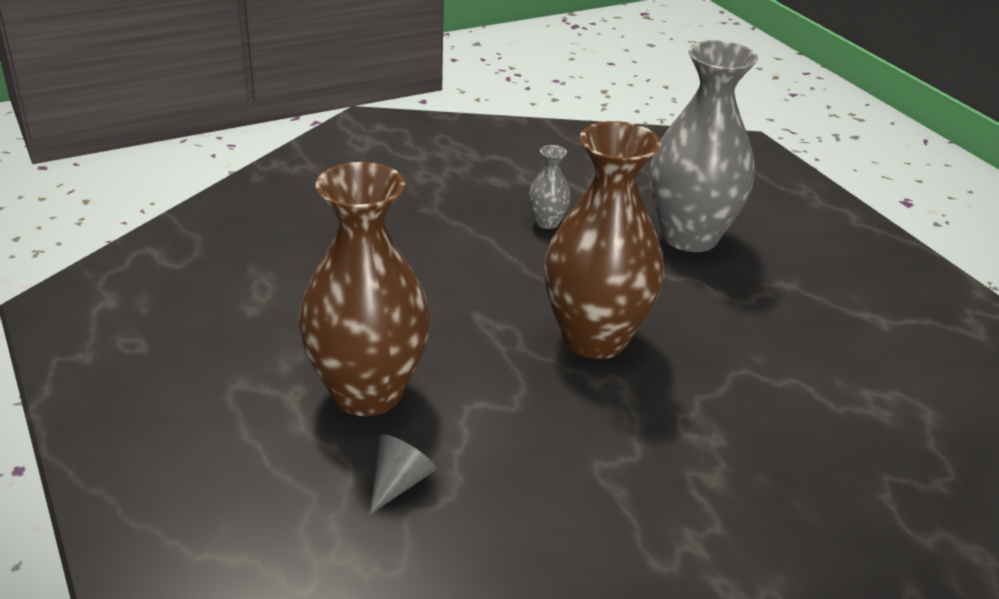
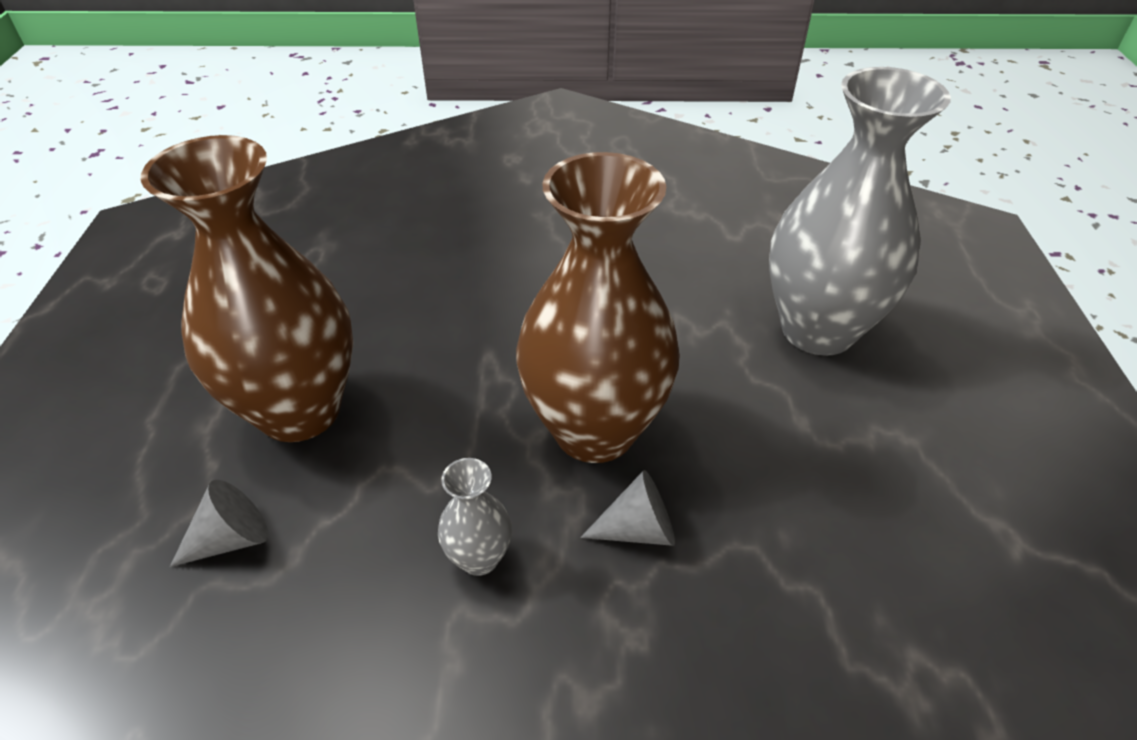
camera: 30 degrees right, 10 degrees up
grey vase [529,145,571,229] -> grey vase moved to [438,458,512,576]
none -> grey cone [580,470,675,546]

